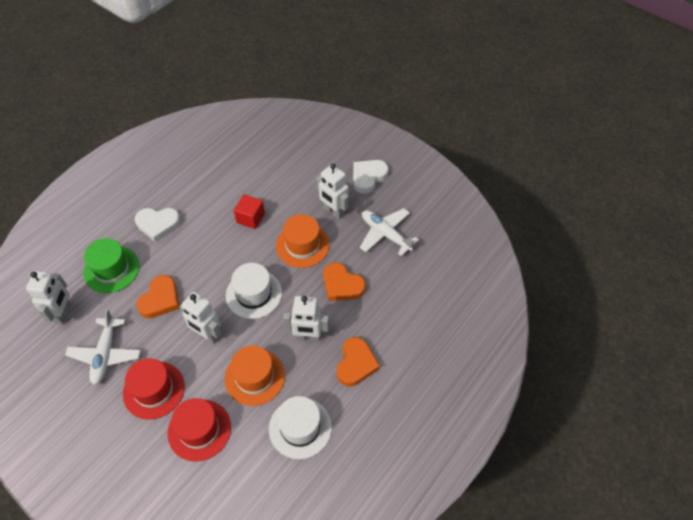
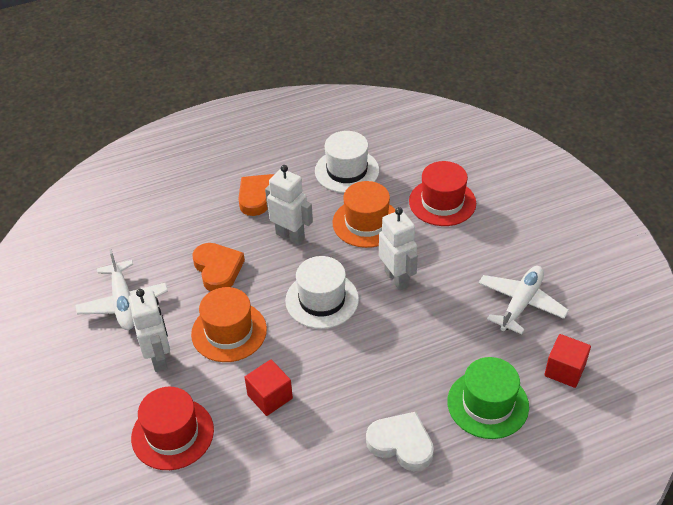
camera: 150 degrees left, 10 degrees down
white robot [26,271,72,325] -> red cube [544,334,591,388]
red hat [123,358,185,420] -> red hat moved to [131,387,214,470]
orange heart [136,275,180,318] -> none
white heart [353,160,389,194] -> none

